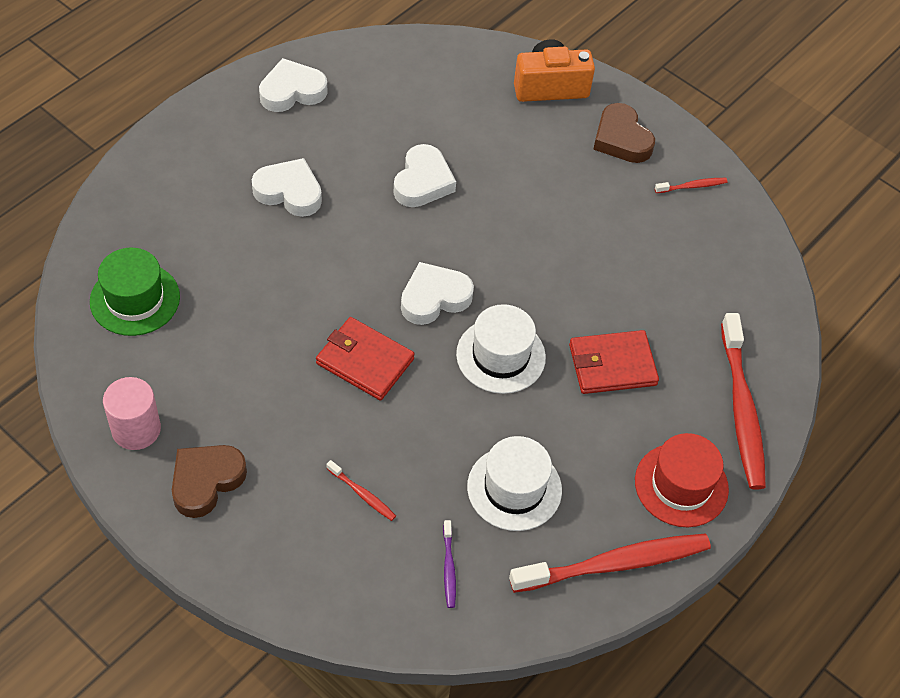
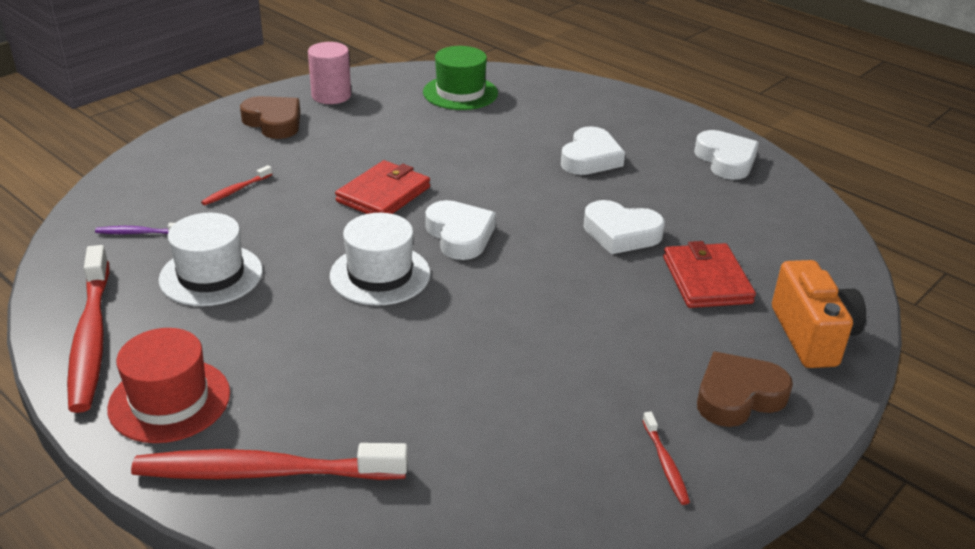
camera: 95 degrees right, 20 degrees down
red wallet [569,330,659,394] -> red wallet moved to [663,241,756,308]

